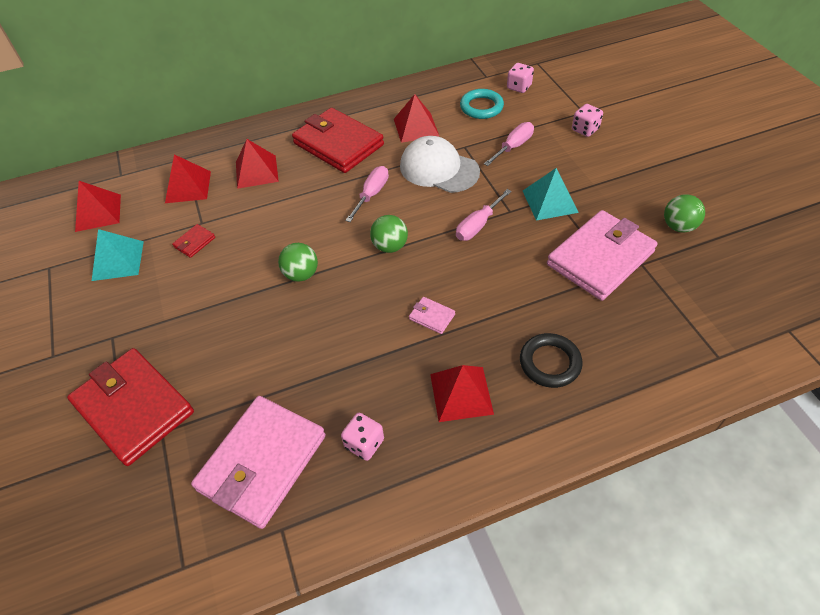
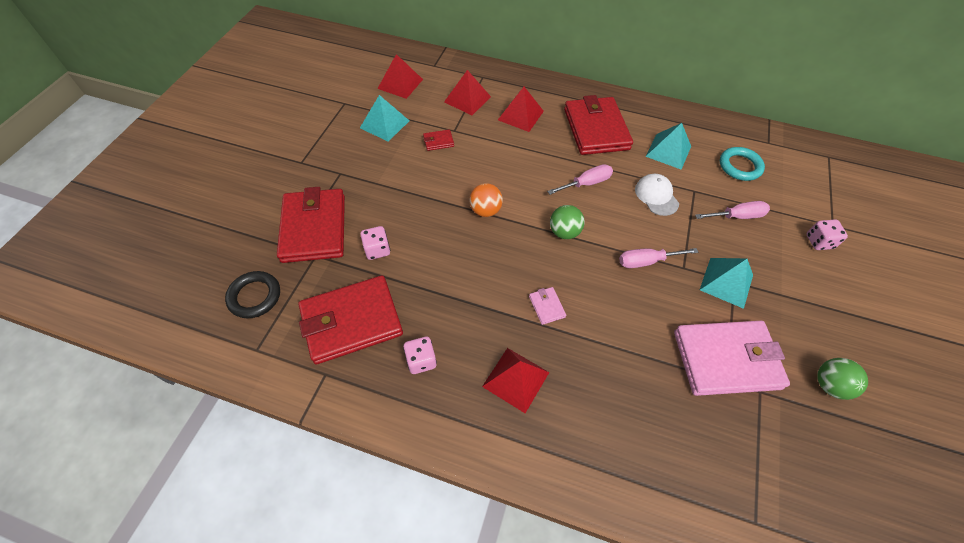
camera: 35 degrees right, 5 degrees up
pink wallet [191,396,326,529] -> red wallet [298,275,403,364]
green ball [278,243,318,282] -> orange ball [469,183,503,217]
red pyramid [394,94,439,143] -> turquoise pyramid [645,123,691,170]
white cap [400,136,480,193] -> white cap [635,174,679,216], size x0.64
pink dice [507,63,534,93] -> pink dice moved to [360,226,390,260]
black ring [520,333,583,388] -> black ring moved to [225,271,280,318]

